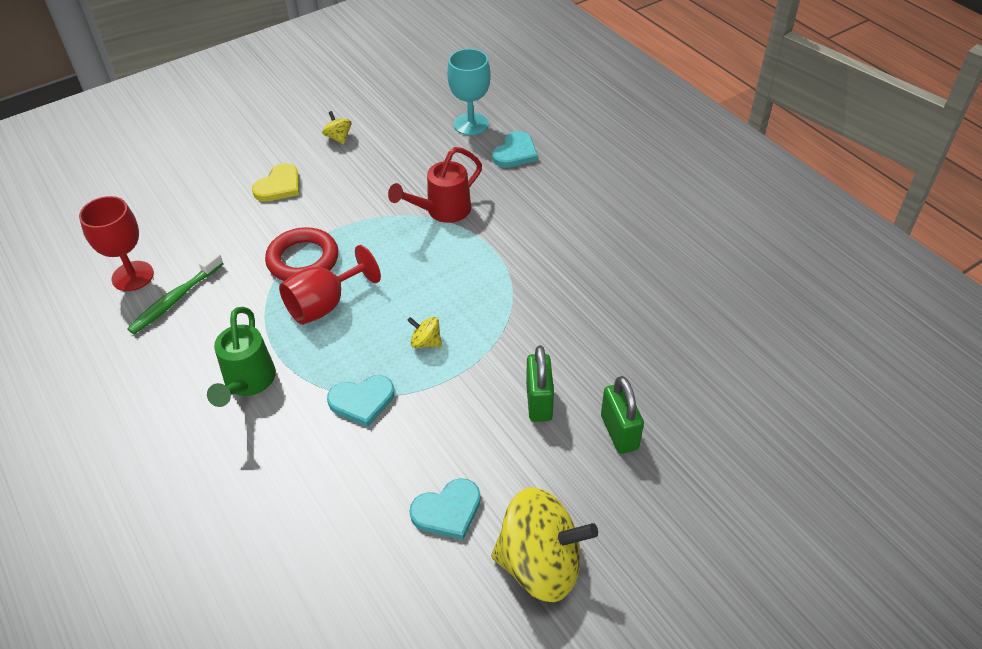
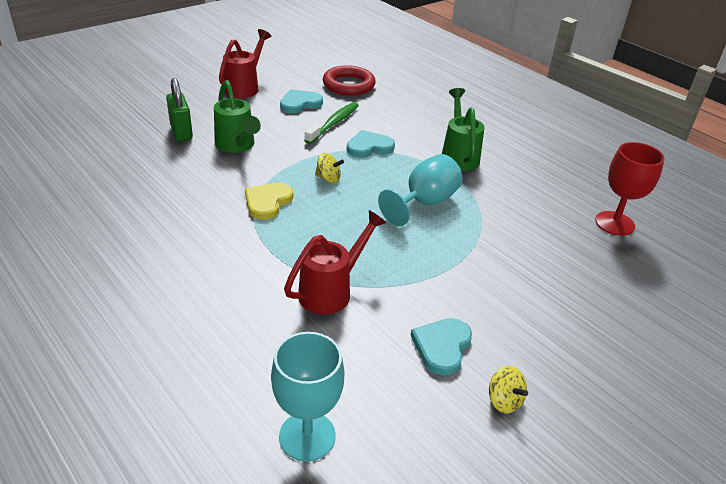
camera: 170 degrees right, 10 degrees down
green toothbrush [127,251,224,334] -> green toothbrush moved to [304,102,359,144]
yellow heart [252,163,299,202] -> yellow heart moved to [245,183,293,220]
red ring [265,227,338,281] -> red ring moved to [323,65,376,96]
red goblet [279,245,381,325] -> turquoise goblet [378,154,463,226]
yellow spinning top [491,487,598,602] -> red watering can [219,29,271,98]
turquoise heart [492,131,538,168] -> turquoise heart moved to [411,318,472,375]
green padlock [526,346,554,422] -> green watering can [214,80,261,153]

